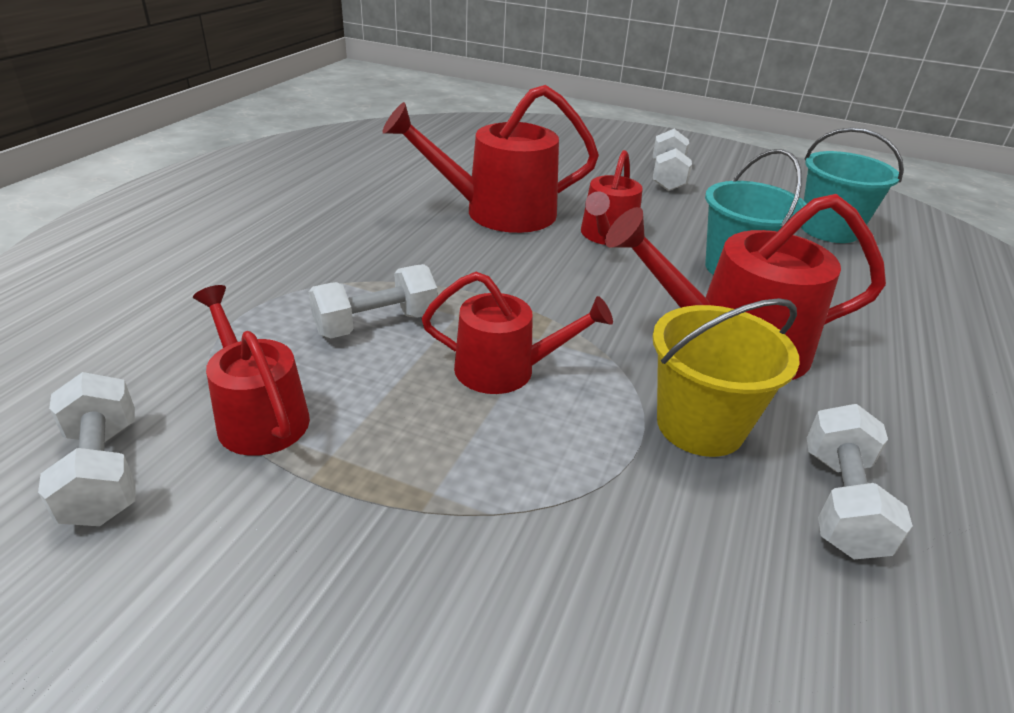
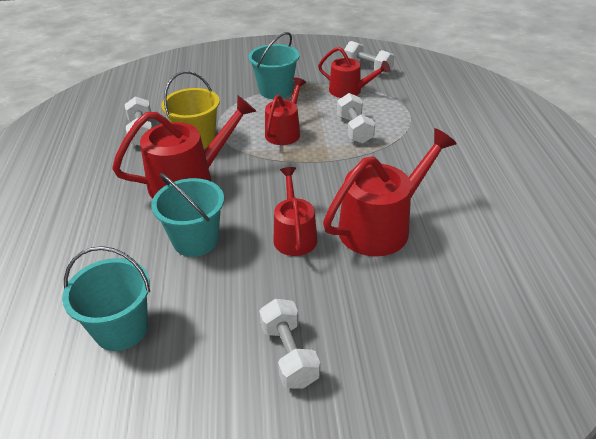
camera: 155 degrees right, 5 degrees up
white dumbbell [308,264,437,338] -> white dumbbell turned 45 degrees counterclockwise [337,93,375,144]
red watering can [422,272,613,394] -> red watering can turned 135 degrees clockwise [265,78,306,145]
none -> turquoise bucket [248,32,299,99]

